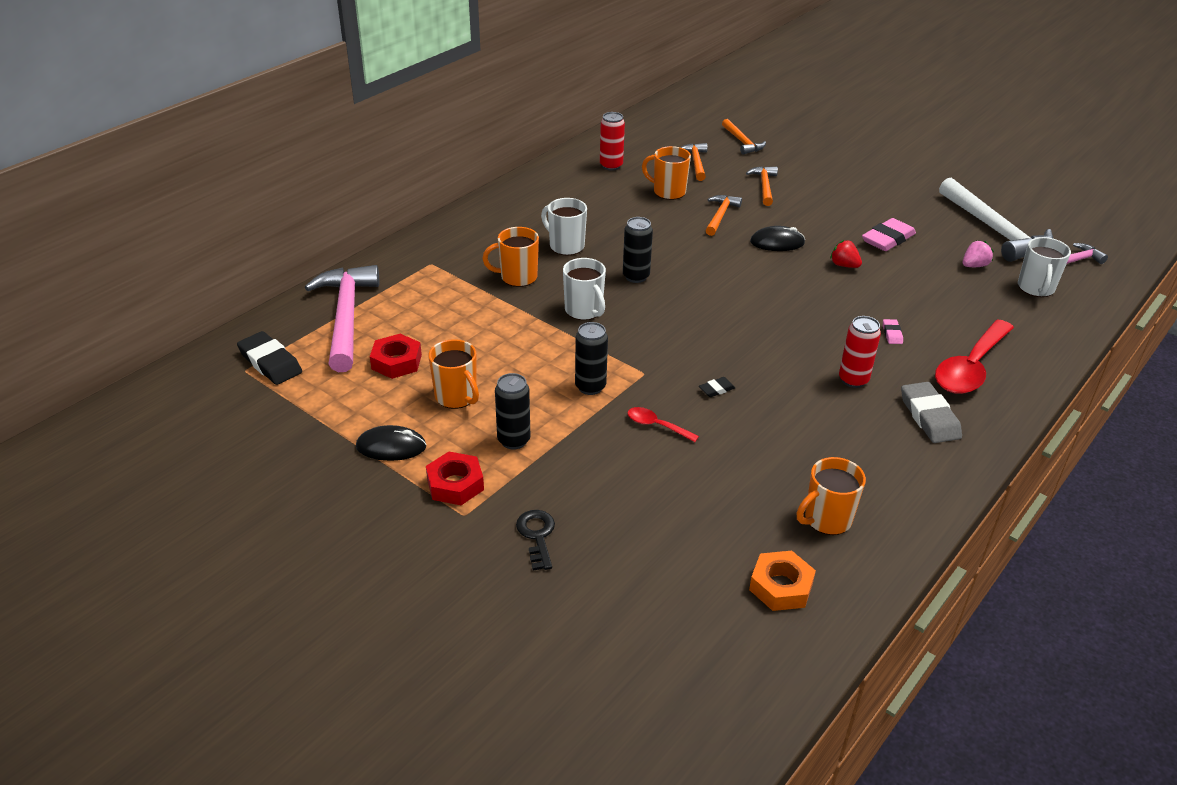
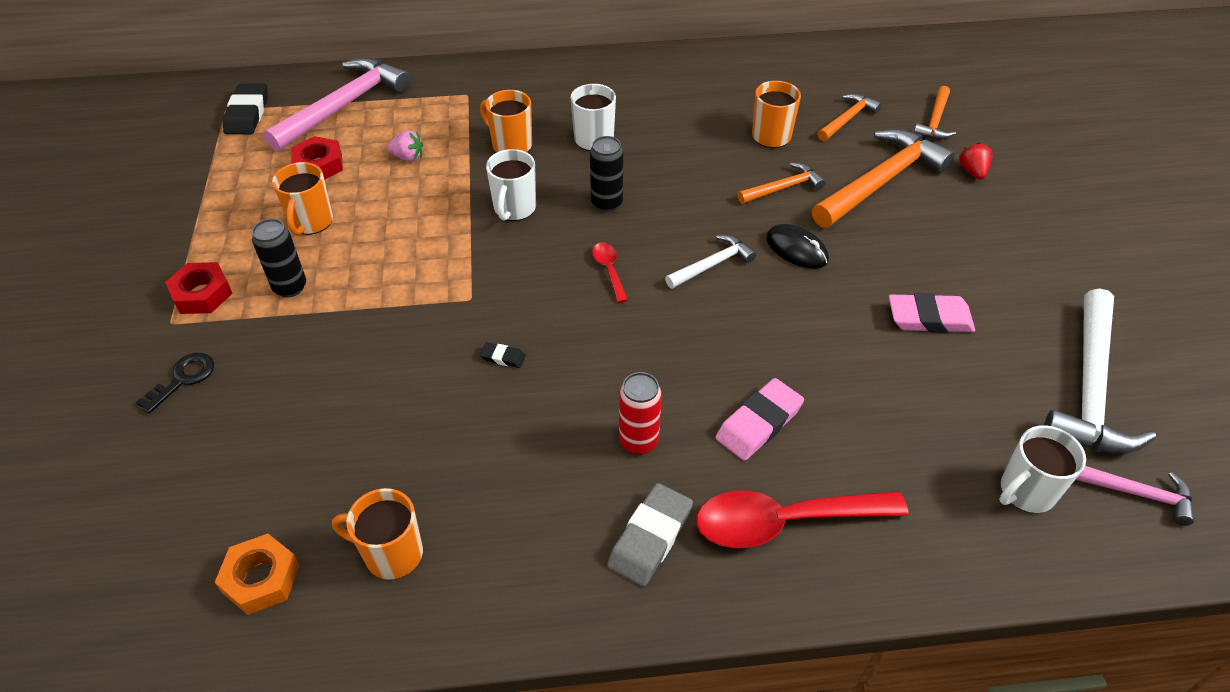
camera: 45 degrees right, 10 degrees up
black mouse [356,425,426,461] -> none
black can [575,322,608,395] -> none
red can [600,112,625,171] -> none
red spoon [627,407,699,442] -> red spoon moved to [592,242,628,303]
orange hammer [746,166,778,206] -> orange hammer [812,129,955,228], size x1.93
red strawberry [830,240,862,268] -> red strawberry moved to [959,142,993,179]
pink eraser [883,319,903,344] -> pink eraser [716,378,804,461], size x2.04
pink strawberry [963,241,994,267] -> pink strawberry moved to [387,130,423,162]
none -> white hammer [665,235,756,289]

